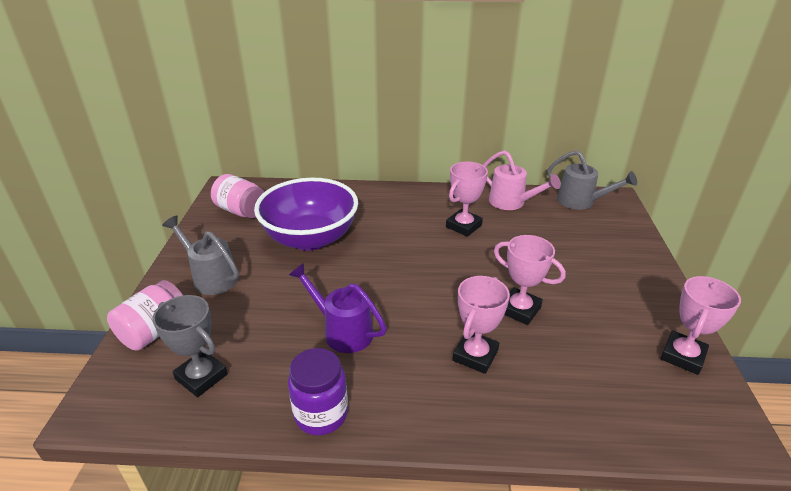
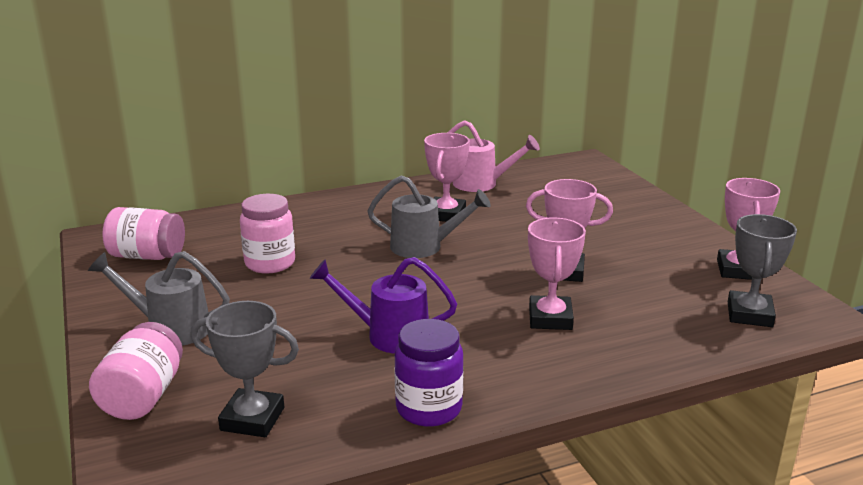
camera: 25 degrees left, 10 degrees down
purple bowl [254,178,358,251] -> pink jar [240,194,295,274]
grey watering can [548,150,637,210] -> grey watering can moved to [368,175,491,258]
none -> grey trophy [728,214,797,327]

